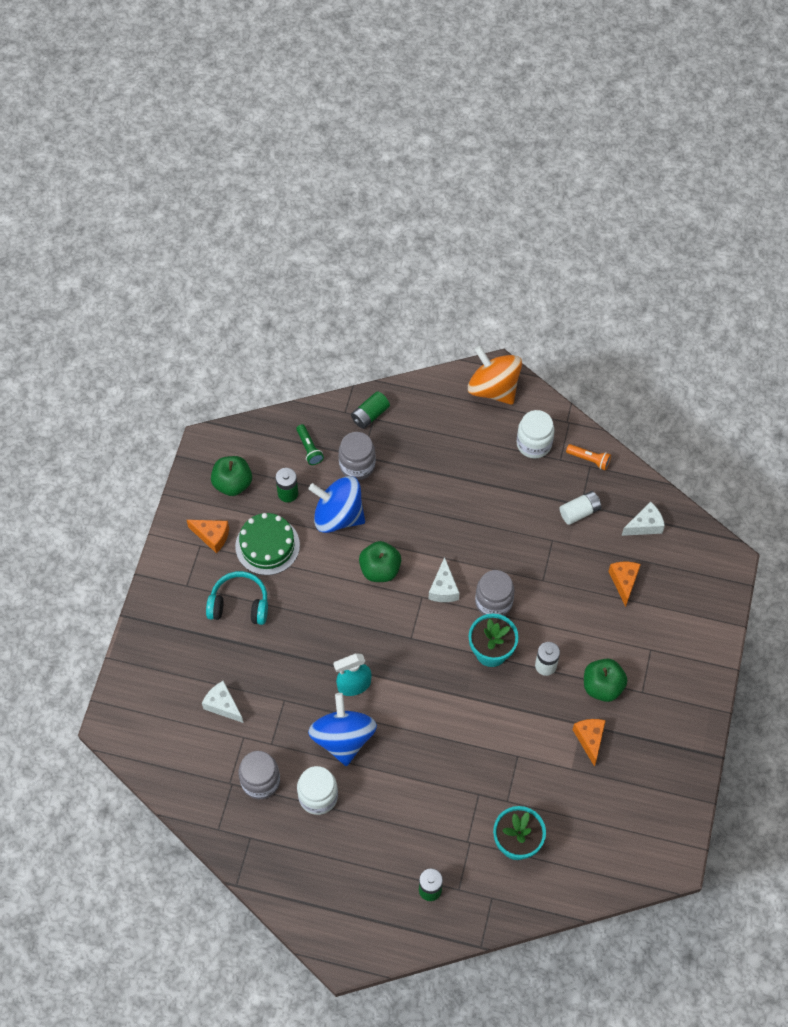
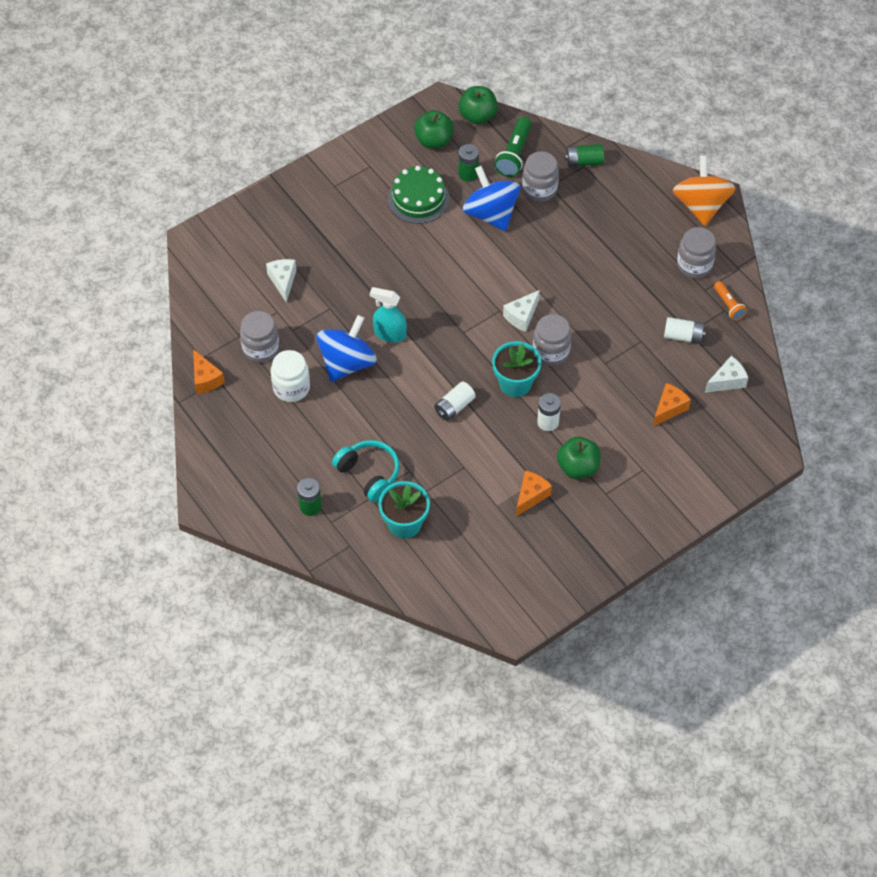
camera: 40 degrees right, 5 degrees down
orange cheese [187,520,229,553] -> orange cheese moved to [193,349,225,394]
turquoise headphones [206,571,268,625] -> turquoise headphones moved to [332,440,400,502]
green flashlight [296,424,324,465] -> green flashlight [494,117,532,177], size x1.60
green apple [359,541,401,582] -> green apple moved to [459,86,498,124]
white jar [517,410,555,459] -> grey jar [677,227,716,278]
white cheese [622,501,665,536] -> white cheese turned 45 degrees counterclockwise [705,356,748,393]
none -> white battery [434,382,476,421]

